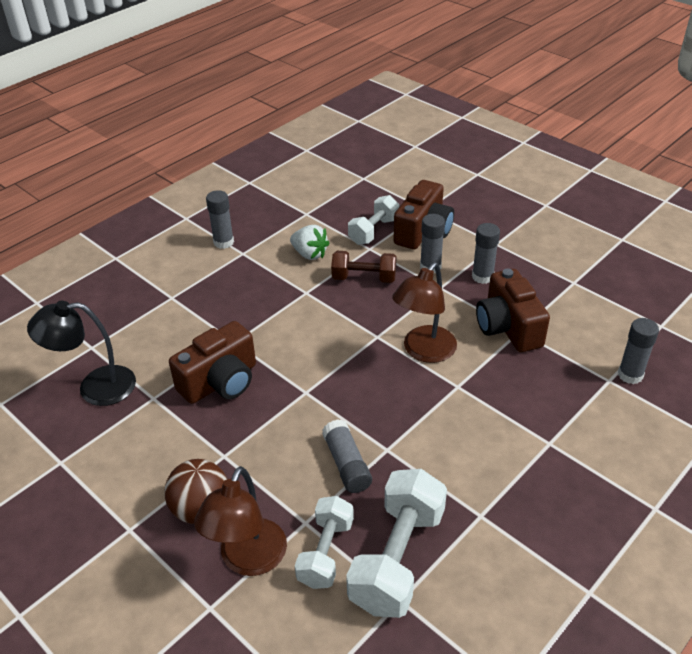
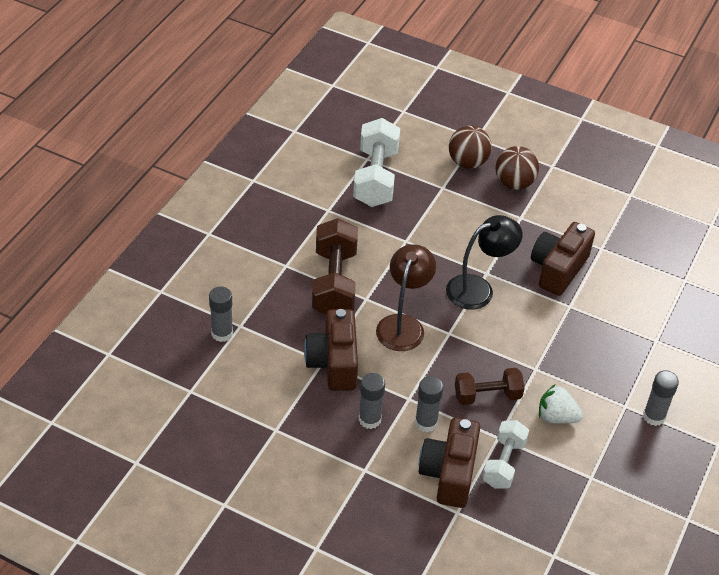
camera: 160 degrees right, 5 degrees up
black lamp [27,301,136,406] -> black lamp moved to [446,215,523,310]
brown lamp [194,466,287,576] -> brown ball [449,126,492,169]
white dumbbell [295,496,354,589] -> none
grey glue stick [322,419,372,493] -> none
brown camera [476,269,550,352] -> brown camera turned 150 degrees counterclockwise [304,309,358,391]
none -> brown dumbbell [312,218,358,315]

